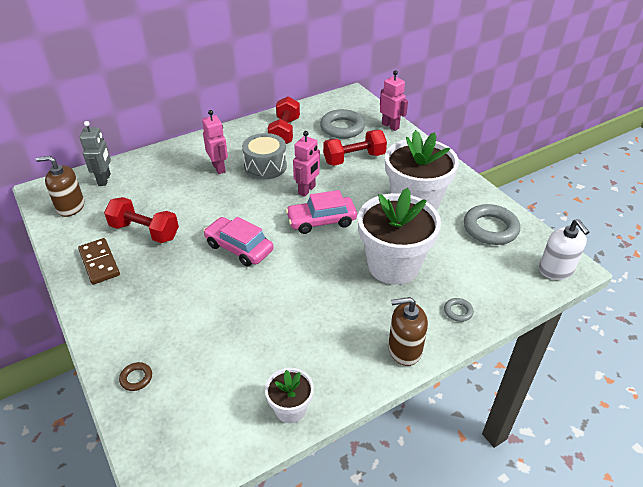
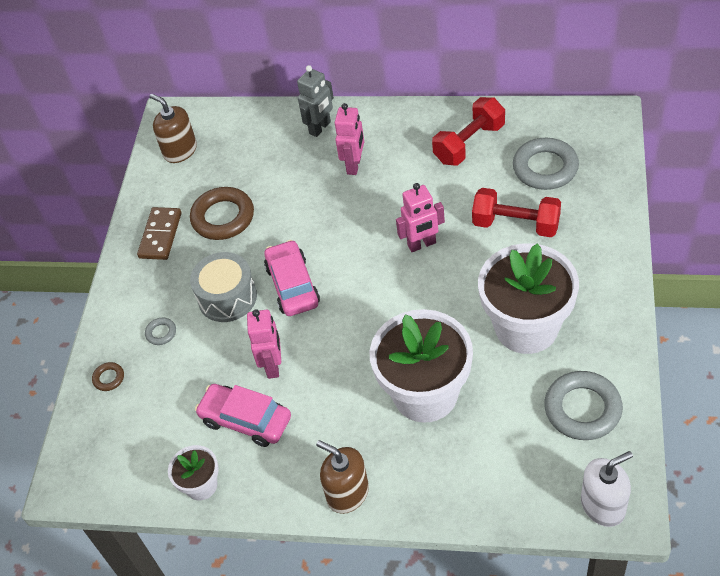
camera: 45 degrees right, 10 degrees up
grey robot [80,121,111,186] -> grey robot moved to [297,65,334,137]
red dumbbell [104,197,179,243] -> brown ring [190,187,254,240]
grey drum [242,133,287,180] -> grey drum moved to [190,252,257,322]
pink car [286,190,357,234] -> pink car moved to [195,384,291,447]
pink robot [380,70,408,131] -> pink robot moved to [247,309,281,379]
grey ring [444,298,474,322] -> grey ring moved to [145,318,176,345]
white soap dispenser [539,219,589,280] -> white soap dispenser turned 135 degrees counterclockwise [581,451,633,527]

